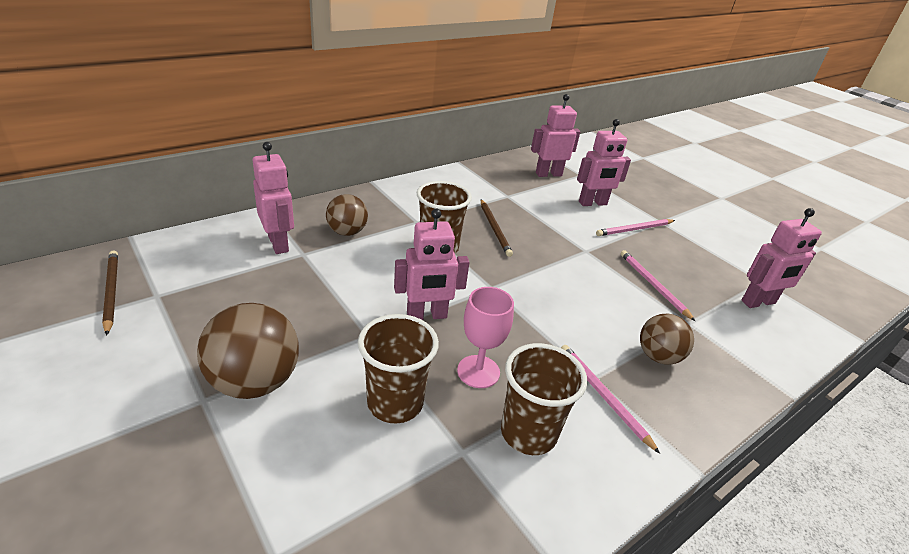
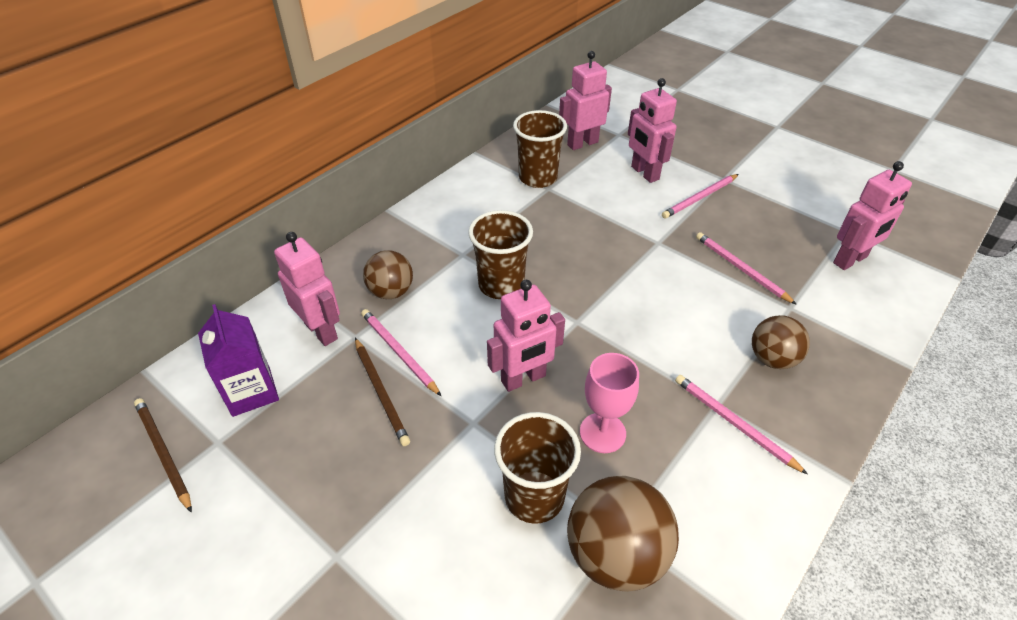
camera: 10 degrees left, 10 degrees up
brown ball [197,303,299,399] -> brown ball moved to [567,476,679,592]
brown pencil [481,199,513,257] -> brown pencil moved to [355,338,410,446]
brown cup [501,343,587,455] -> brown cup moved to [513,110,567,188]
pink robot [577,119,631,206] -> pink robot turned 90 degrees clockwise [628,78,677,183]
none -> purple carton [198,304,279,417]
none -> pink pencil [361,309,442,397]

